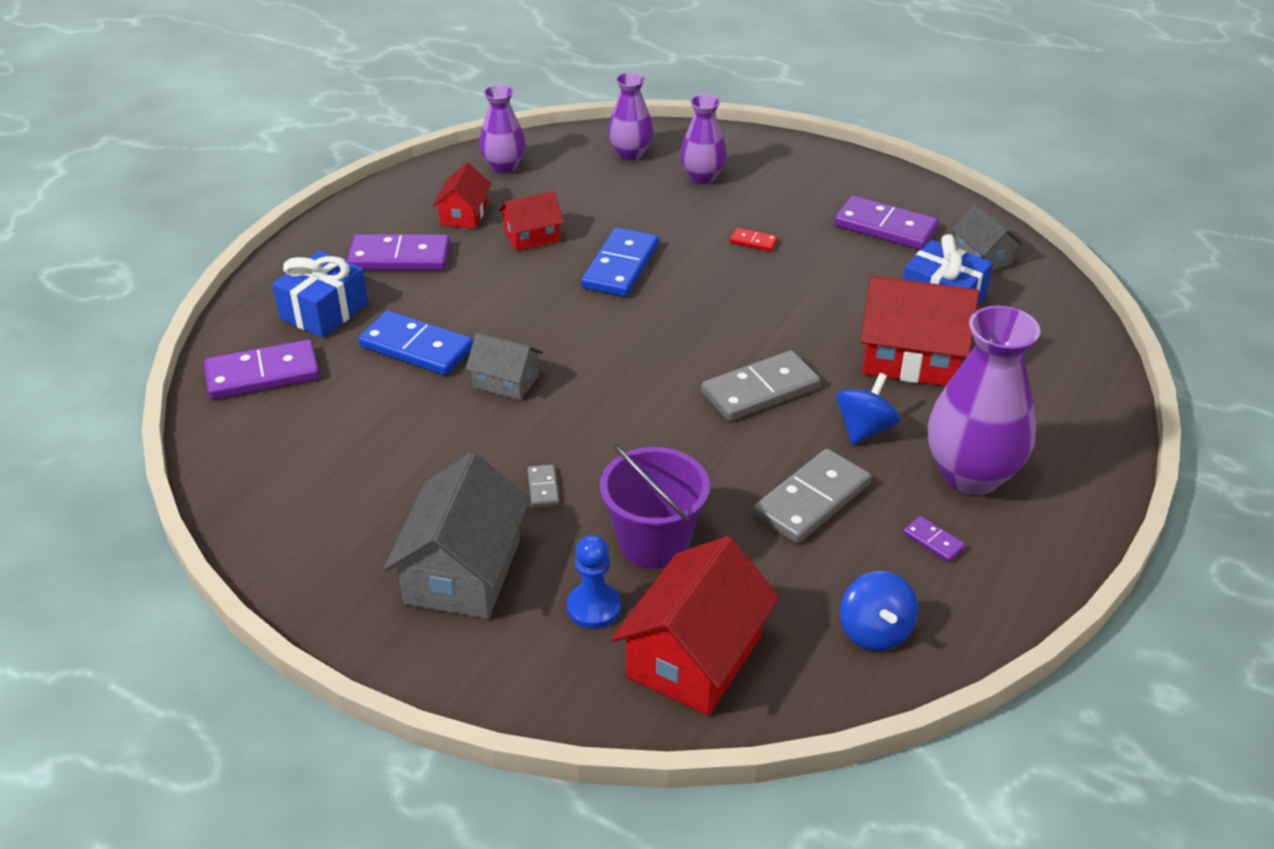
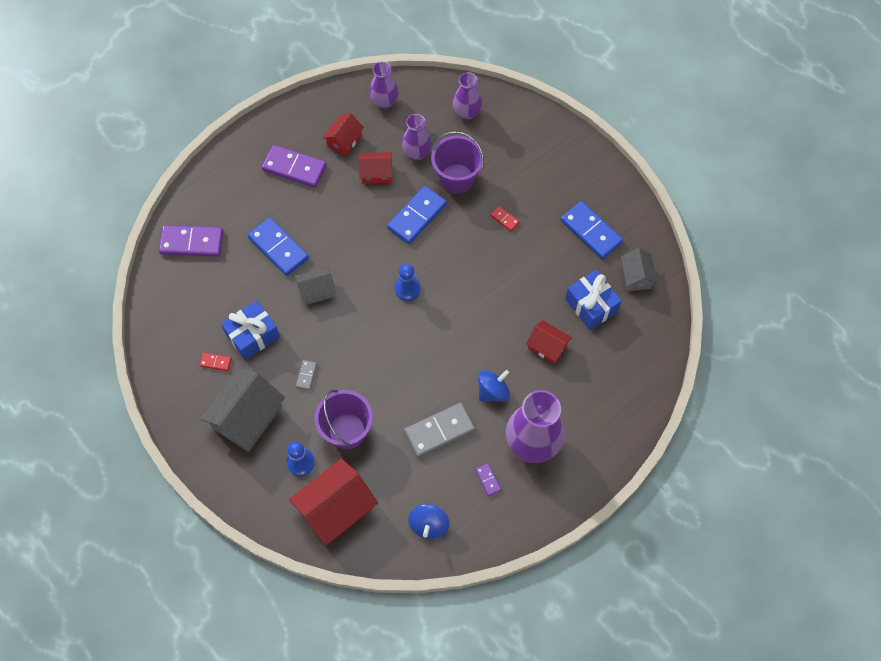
camera: 20 degrees right, 25 degrees up
blue gift [272,250,368,338] -> blue gift moved to [221,300,280,360]
grey house [465,333,543,400] -> grey house turned 60 degrees counterclockwise [295,266,336,305]
purple vase [680,94,727,184] -> purple vase moved to [401,114,432,160]
grey domino [701,350,821,421] -> none
purple domino [834,196,939,250] -> blue domino [560,201,623,259]
red house [861,276,979,386] -> red house [526,320,572,364], size x0.56
none -> red domino [199,353,232,371]
none -> blue pawn [395,264,421,301]
none -> purple bucket [431,131,484,194]

